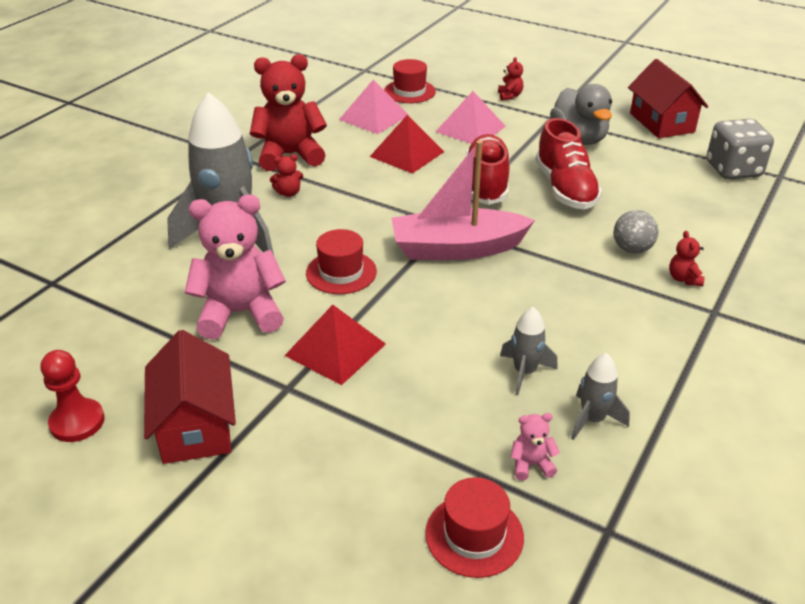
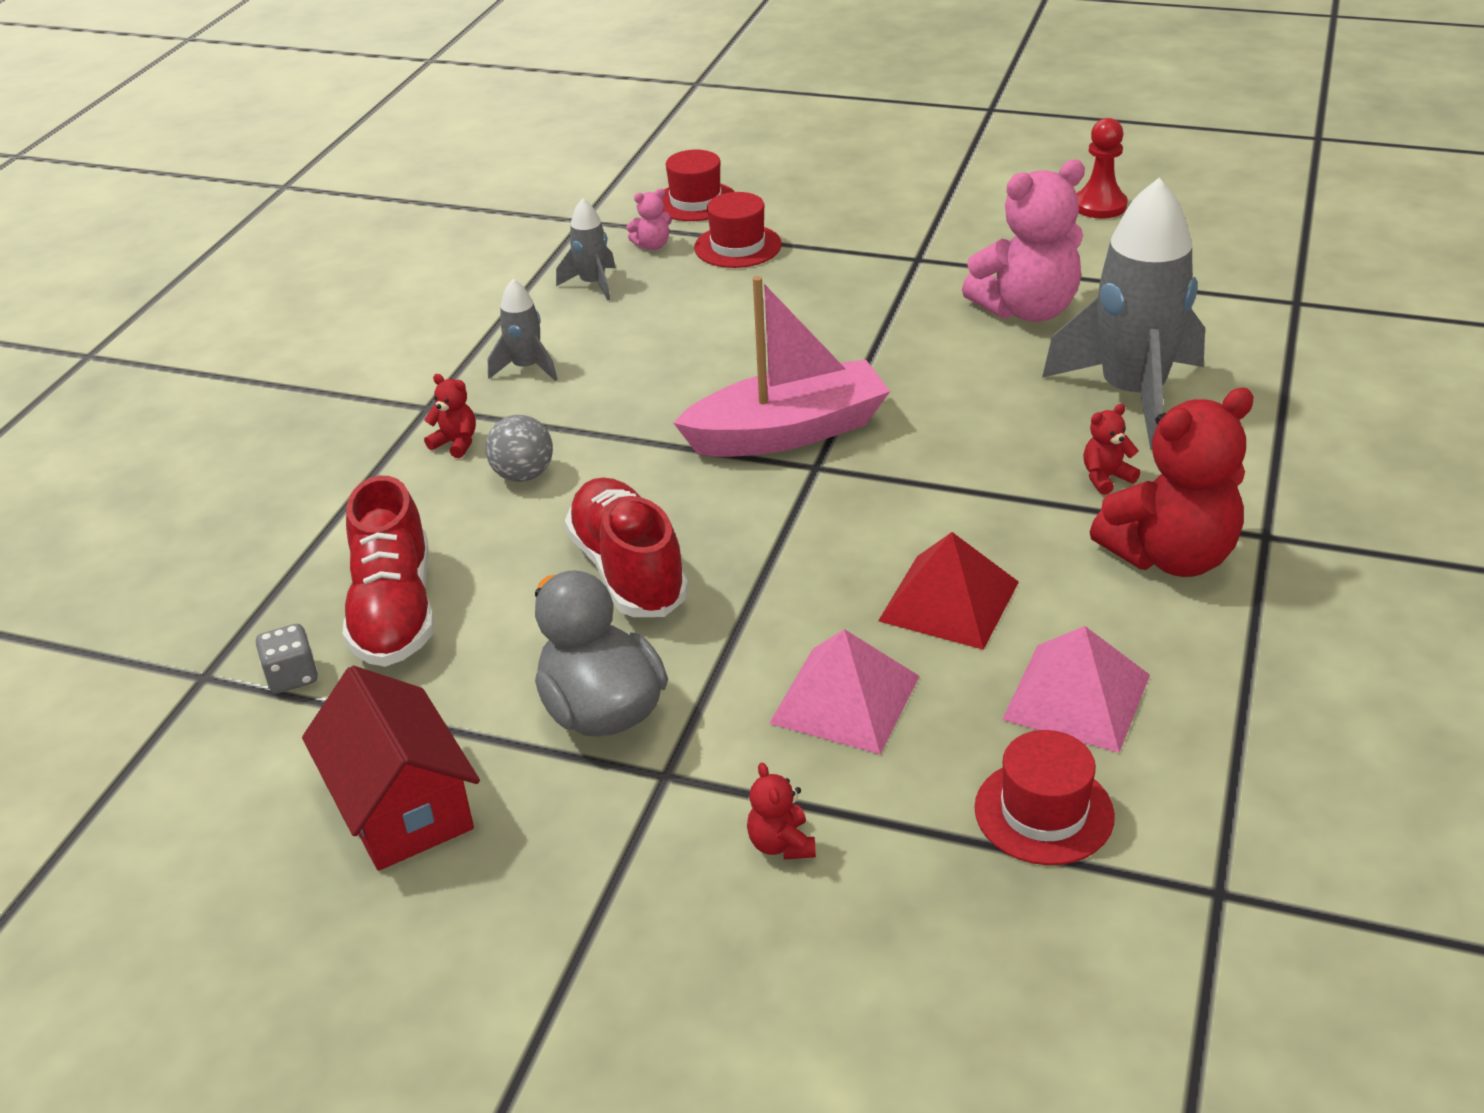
camera: 170 degrees right, 0 degrees up
red house [144,330,236,464] -> none
red pyramid [284,305,386,385] -> none
red hat [306,229,377,294] -> red hat moved to [694,192,782,268]
red shoe [465,134,510,205] -> red shoe moved to [343,476,434,667]
grey rocket [500,307,558,395] -> grey rocket moved to [488,279,558,381]
red teddy bear [669,231,705,286] -> red teddy bear turned 45 degrees counterclockwise [424,374,476,458]
grey dice [707,119,774,180] -> grey dice [256,624,318,694], size x0.52

